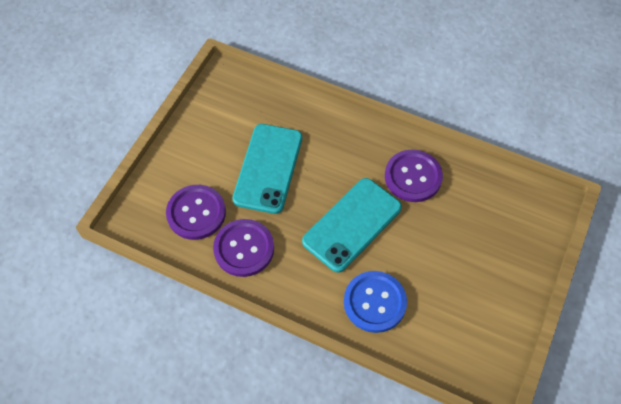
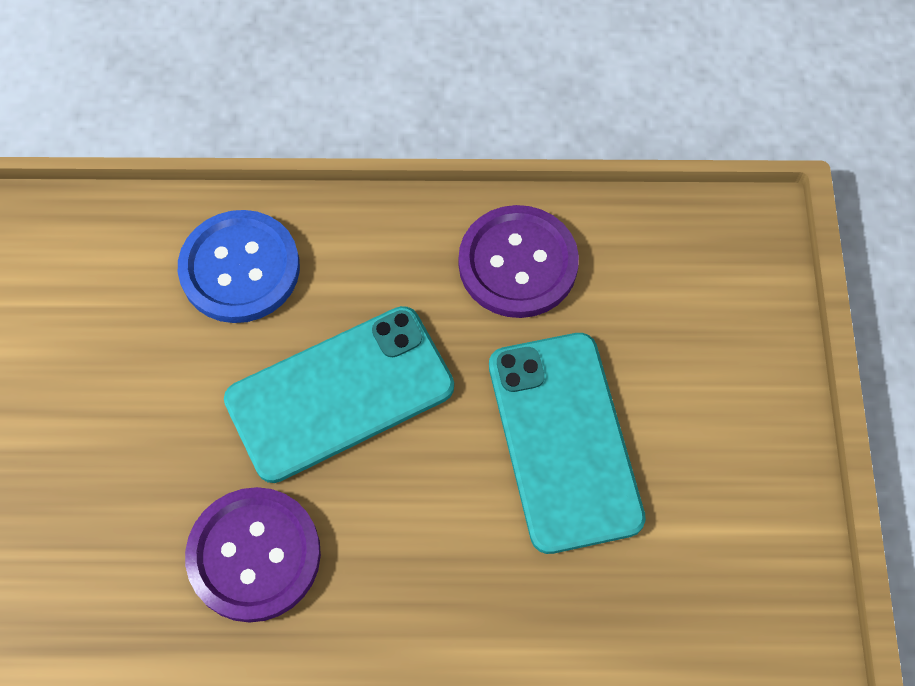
camera: 155 degrees right, 5 degrees up
purple button [166,185,226,240] -> none
turquoise phone [302,178,402,273] -> turquoise phone turned 45 degrees clockwise [224,306,454,483]

